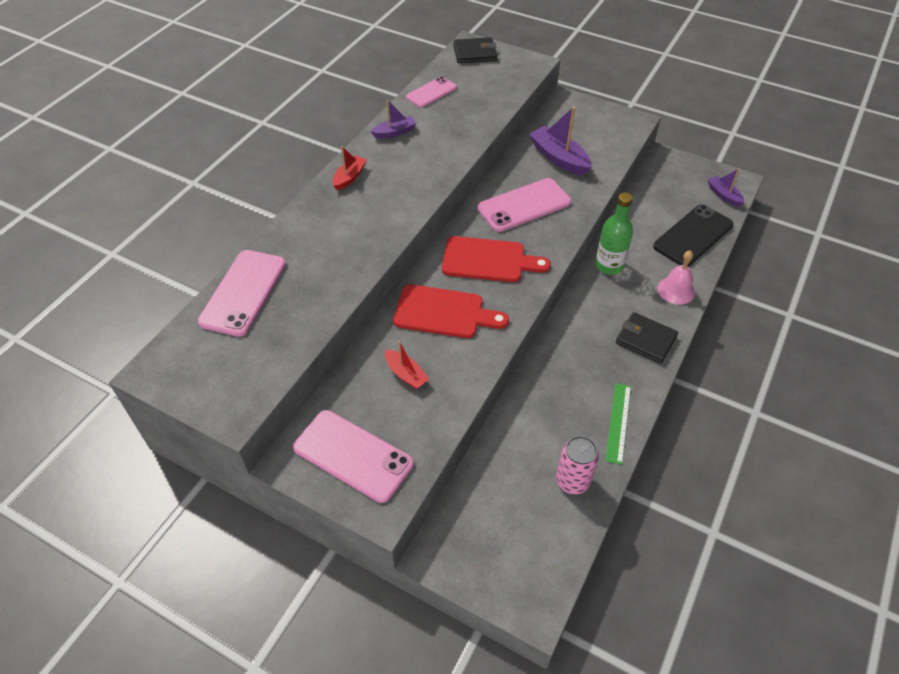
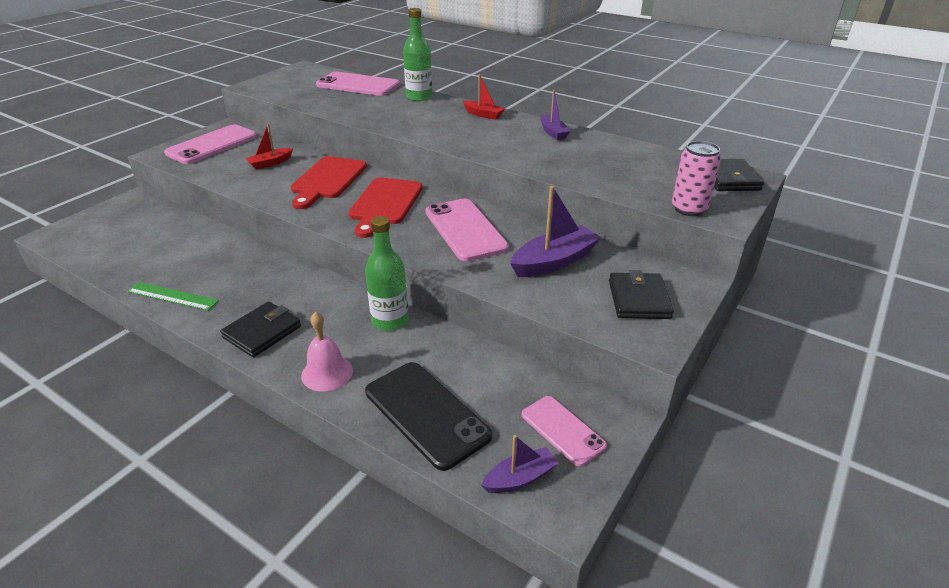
camera: 95 degrees right, 15 degrees down
pink phone [406,76,457,107] -> pink phone moved to [522,396,607,466]
pink can [556,436,599,494] -> pink can moved to [672,141,721,216]
none -> green bottle [403,8,432,102]
none -> black wallet [609,270,674,319]

